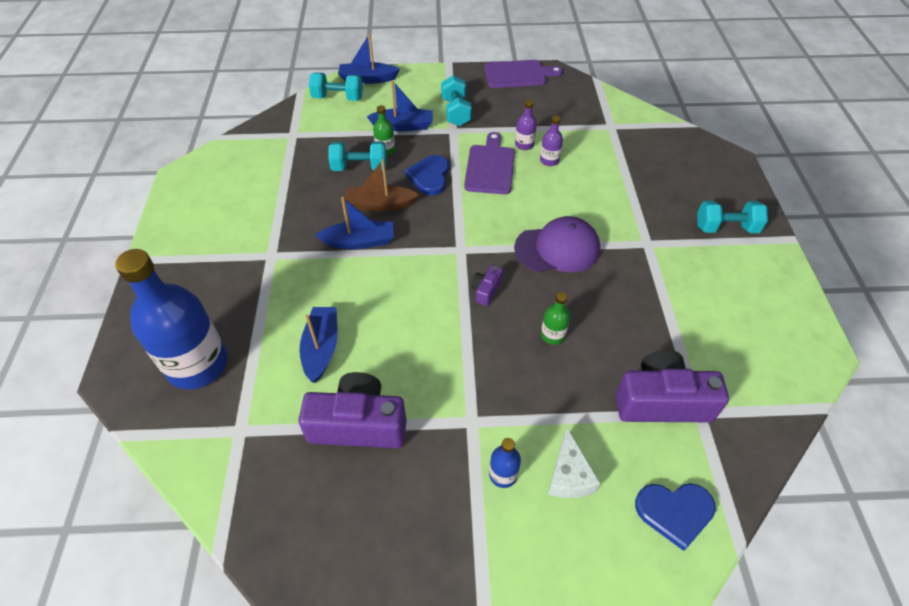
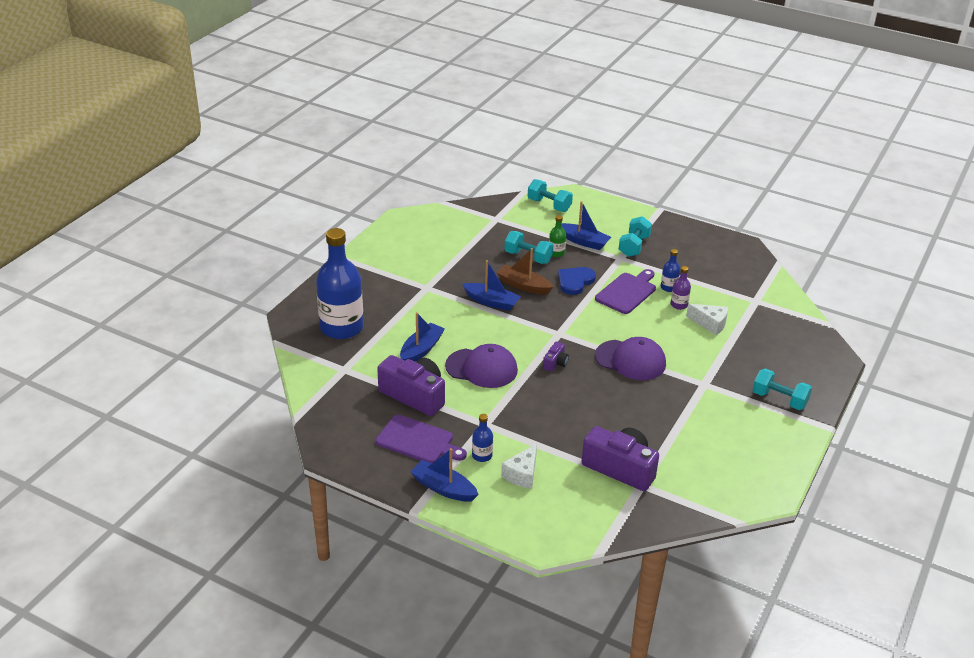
camera: 30 degrees right, 15 degrees down
blue boat [338,34,400,84] -> blue boat moved to [411,448,479,502]
purple camera [471,265,503,306] -> purple camera turned 150 degrees clockwise [543,342,569,372]
purple cutting board [485,60,563,88] -> purple cutting board moved to [376,415,467,463]
purple bottle [515,100,537,150] -> blue bottle [661,249,680,292]
green bottle [541,292,570,345] -> none
blue heart [635,483,716,551] -> none
none -> purple cap [445,344,518,388]
none -> white cheese [686,304,728,335]

